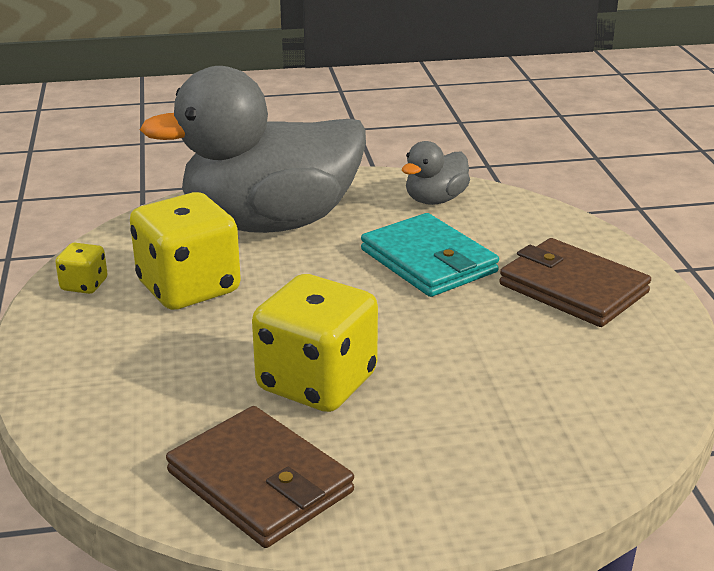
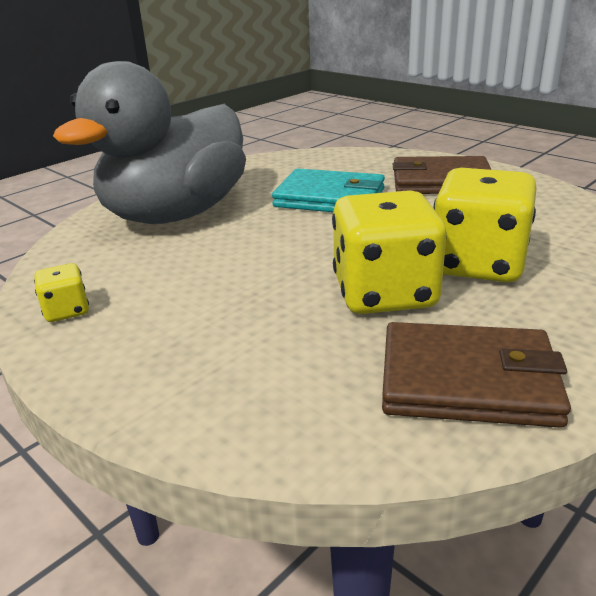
camera: 35 degrees left, 0 degrees up
yellow dice [130,192,241,310] -> yellow dice moved to [433,168,537,282]
grey duck [402,141,470,205] -> none

